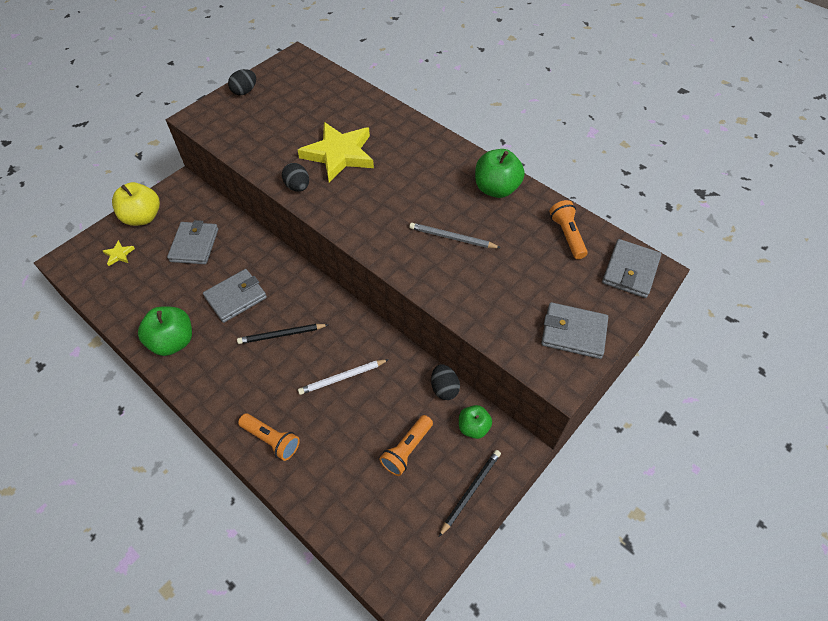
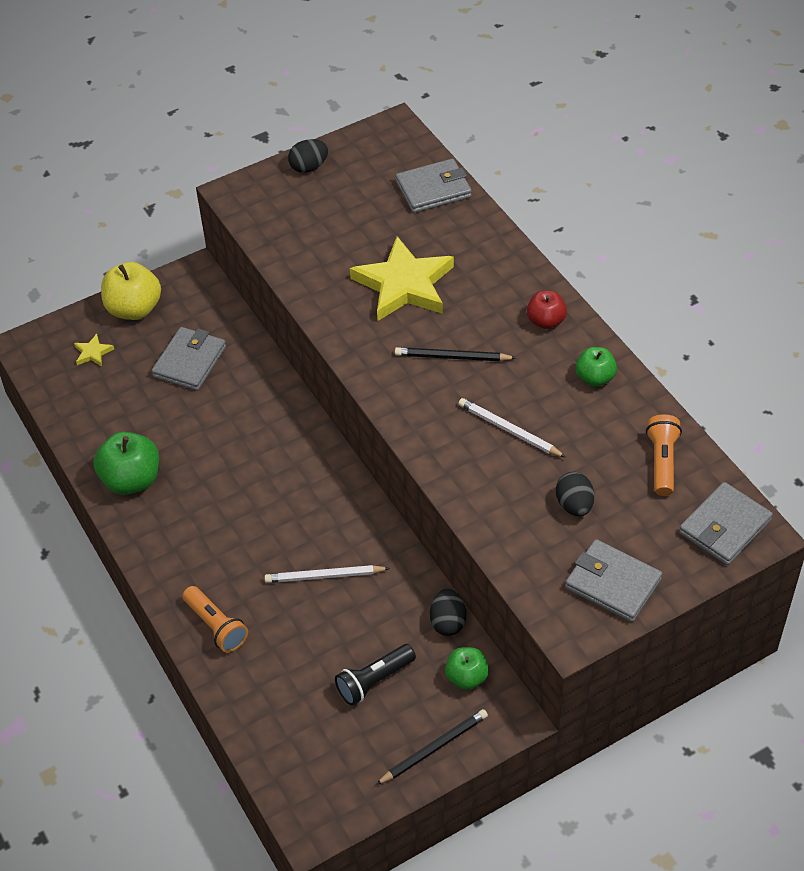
camera: 20 degrees right, 5 degrees down
grey wallet [203,269,267,323] -> grey wallet moved to [396,159,472,213]
black pencil [237,324,329,344] -> black pencil moved to [395,347,516,361]
black egg [282,163,309,192] -> black egg moved to [556,472,594,516]
orange flashlight [379,415,433,476] -> black flashlight [335,644,416,706]
grey pencil [409,223,501,248] -> white pencil [458,398,566,458]
green apple [475,149,525,198] -> green apple [575,347,617,387], size x0.61
none -> red apple [527,291,567,329]

